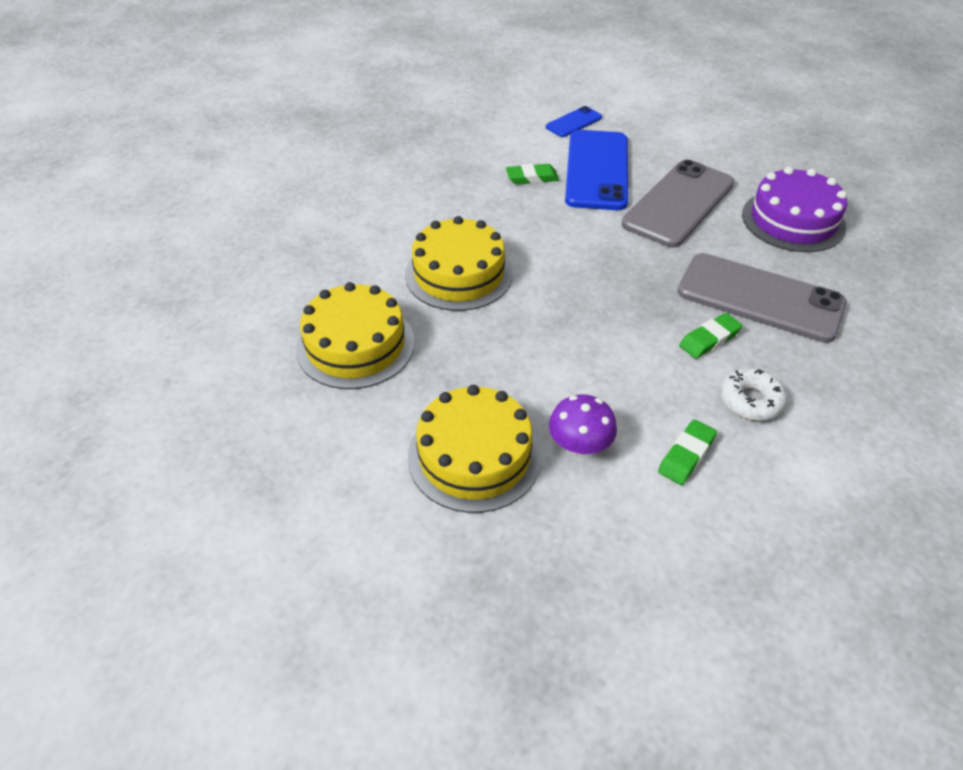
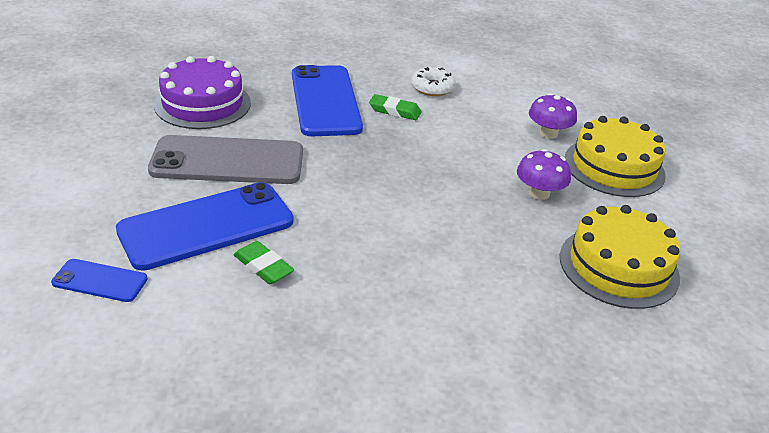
camera: 130 degrees left, 10 degrees down
yellow cake [405,216,513,311] -> none
green eraser [658,419,717,485] -> none
grey phone [677,253,847,343] -> blue phone [292,65,363,136]
none -> purple mushroom [517,149,571,200]

